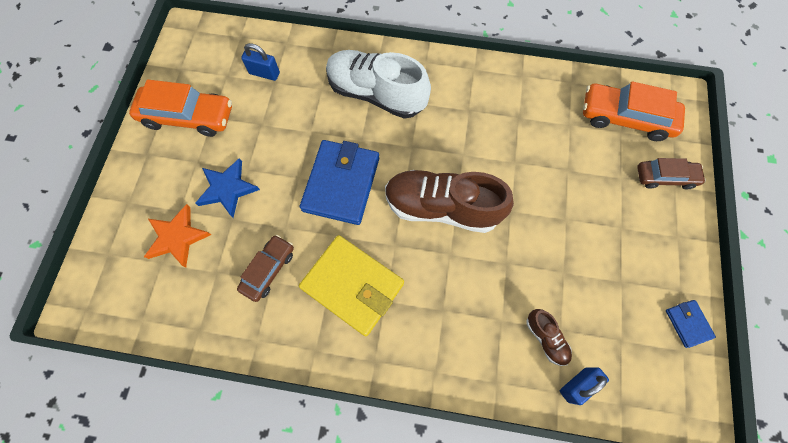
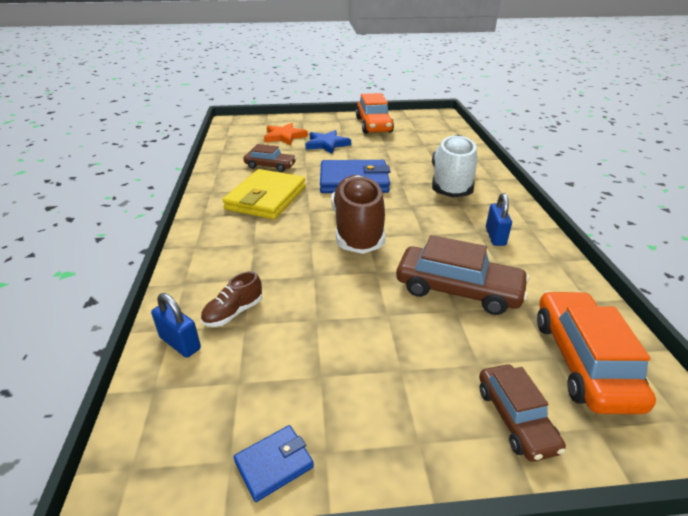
camera: 75 degrees right, 35 degrees down
blue padlock [241,43,280,81] -> blue padlock moved to [486,193,512,246]
none -> brown car [396,235,530,315]

